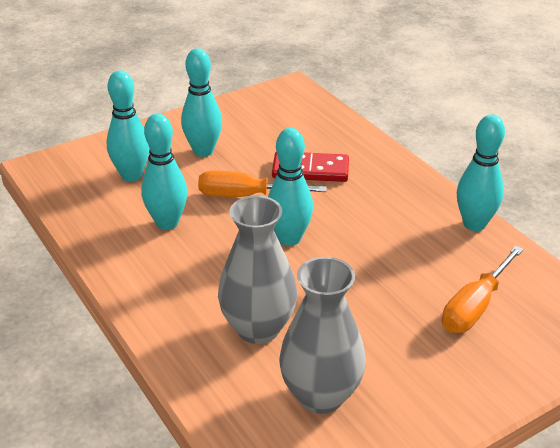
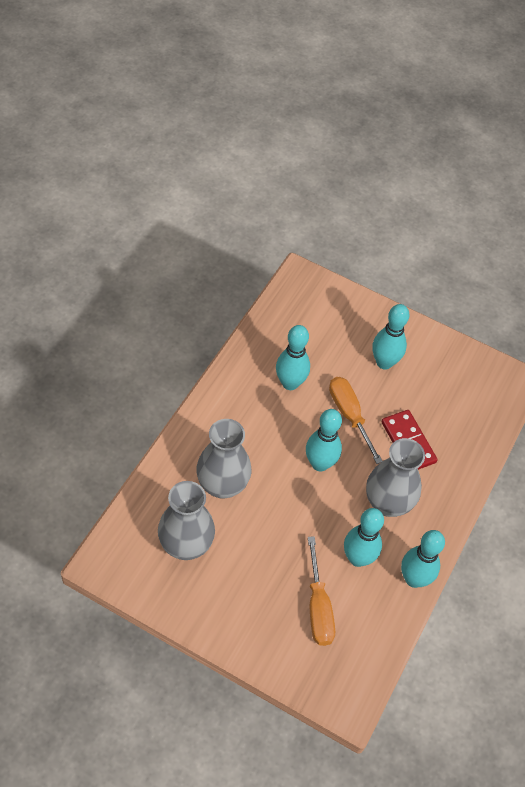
camera: 55 degrees right, 20 degrees up
turquoise bowling pin [106,71,149,182] -> turquoise bowling pin moved to [344,508,384,567]
orange screwdriver [442,246,524,333] -> orange screwdriver turned 105 degrees counterclockwise [308,536,335,646]
none -> grey vase [366,438,425,517]

